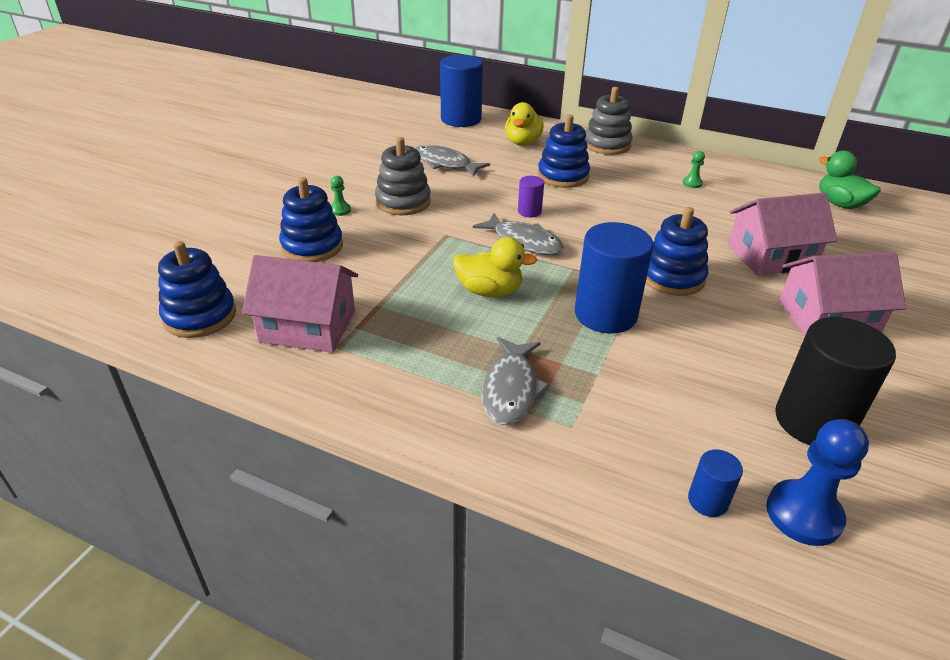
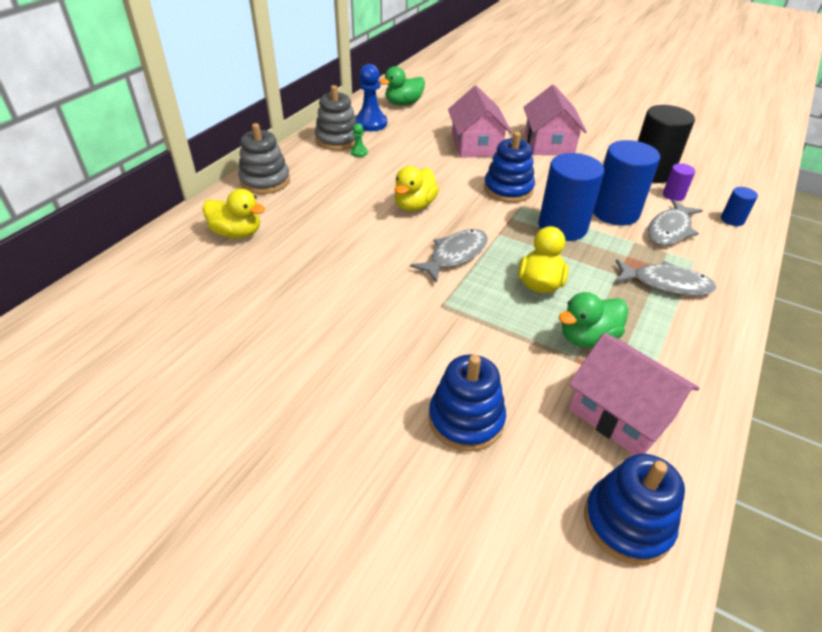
camera: 85 degrees left, 5 degrees up
pink house [242,255,358,353] -> pink house turned 60 degrees counterclockwise [569,333,700,455]
green pawn [331,176,351,216] -> none
grey stacking toy [375,137,431,215] -> grey stacking toy moved to [315,85,357,150]
grey fish [415,145,490,177] -> grey fish moved to [648,199,703,245]
blue cylinder [440,55,483,127] -> blue cylinder moved to [593,140,660,226]
purple cylinder [518,176,544,217] -> purple cylinder moved to [663,163,695,201]
blue stacking toy [538,114,590,188] -> none
blue pawn [766,419,869,546] -> blue pawn moved to [356,64,387,131]
none -> yellow duck [394,166,439,211]
none -> green duck [559,292,628,348]

